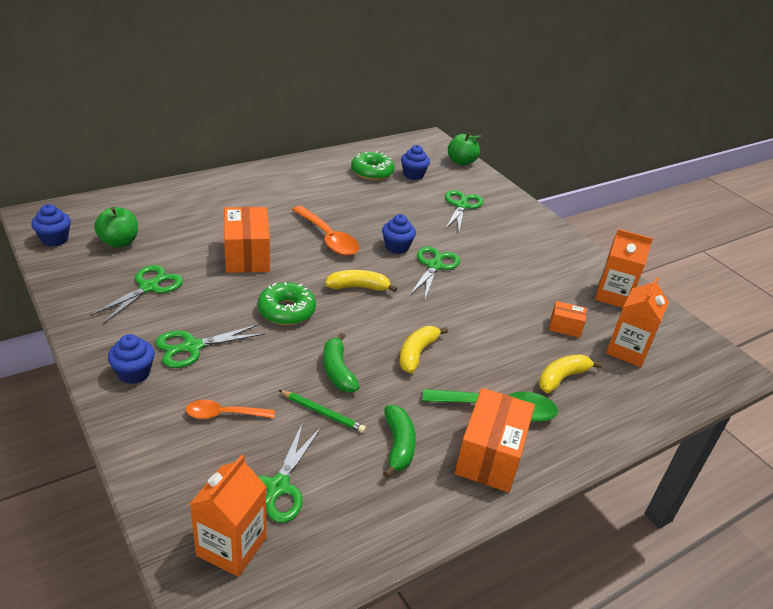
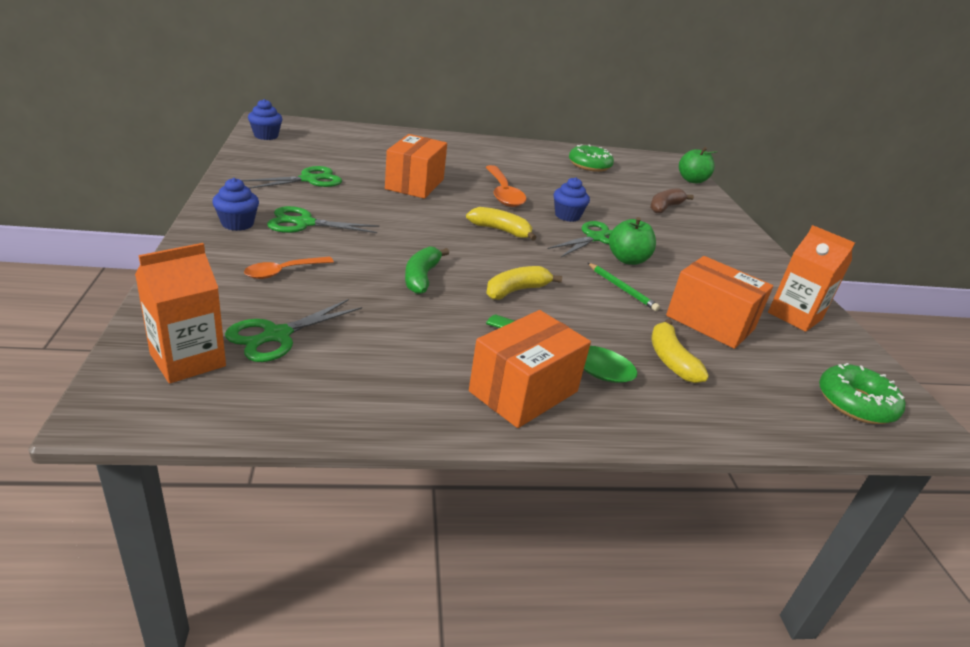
camera: 25 degrees right, 5 degrees down
green apple [94,207,138,248] -> green apple moved to [609,217,656,265]
orange spoon [186,400,275,419] -> orange spoon turned 60 degrees counterclockwise [244,257,334,279]
green donut [258,282,316,325] -> green donut moved to [819,363,905,424]
green pencil [279,390,366,433] -> green pencil moved to [588,263,660,311]
green banana [383,405,416,478] -> none
blue cupcake [401,145,430,180] -> none
green scissors [445,190,483,232] -> brown banana [650,188,694,213]
yellow banana [539,354,602,393] -> yellow banana turned 90 degrees counterclockwise [652,319,709,383]
orange box [549,301,587,338] -> orange box [666,256,773,349], size x1.96
orange carton [606,277,669,367] -> none

